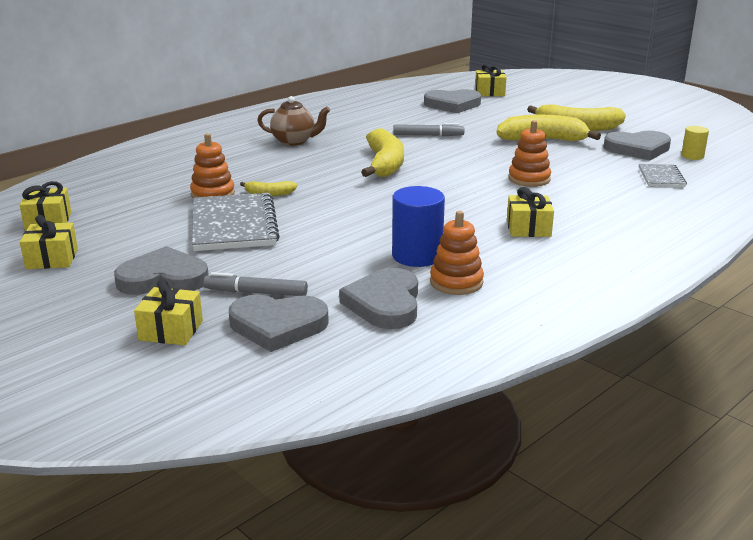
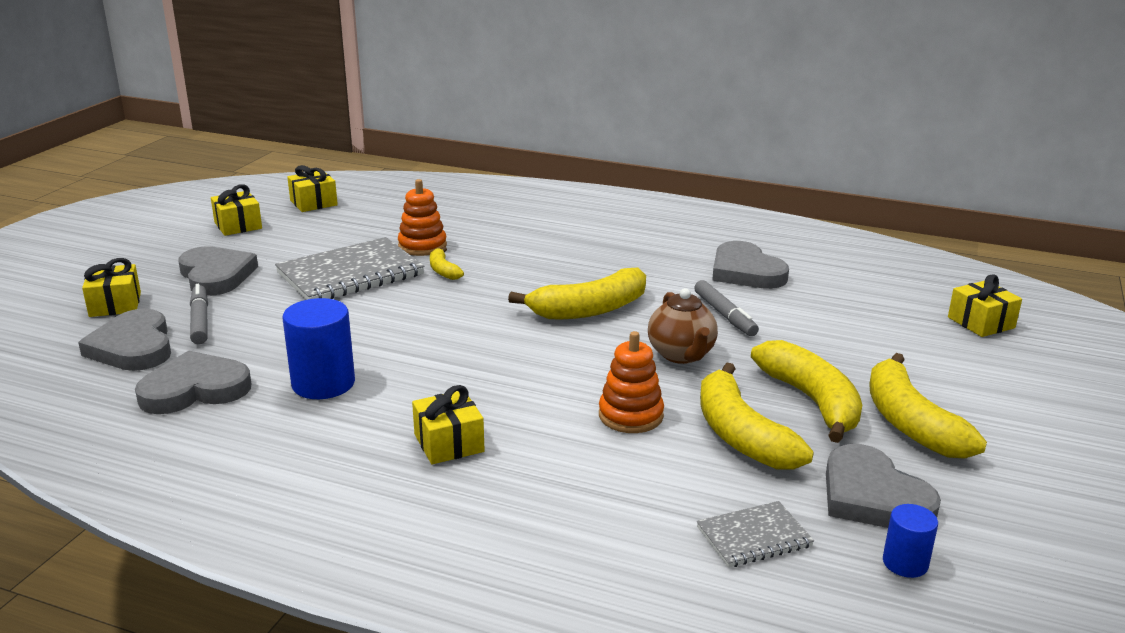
camera: 65 degrees right, 0 degrees up
brown teapot [257,96,330,146] -> brown teapot moved to [648,288,718,364]
grey heart [424,89,481,113] -> grey heart moved to [712,241,789,289]
orange stacking toy [430,211,484,295] -> none
yellow cylinder [681,126,709,160] -> blue cylinder [883,504,938,578]
none -> yellow banana [700,363,814,470]

